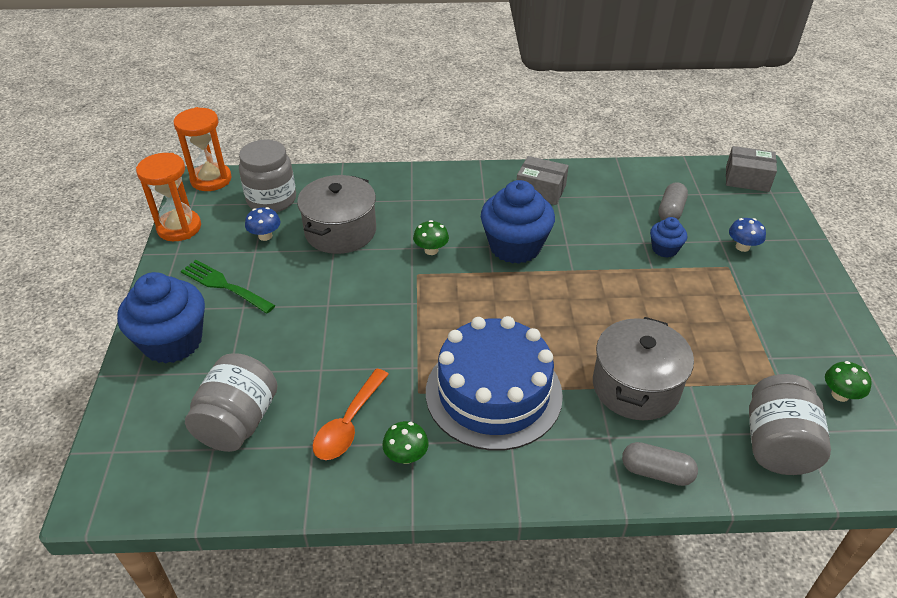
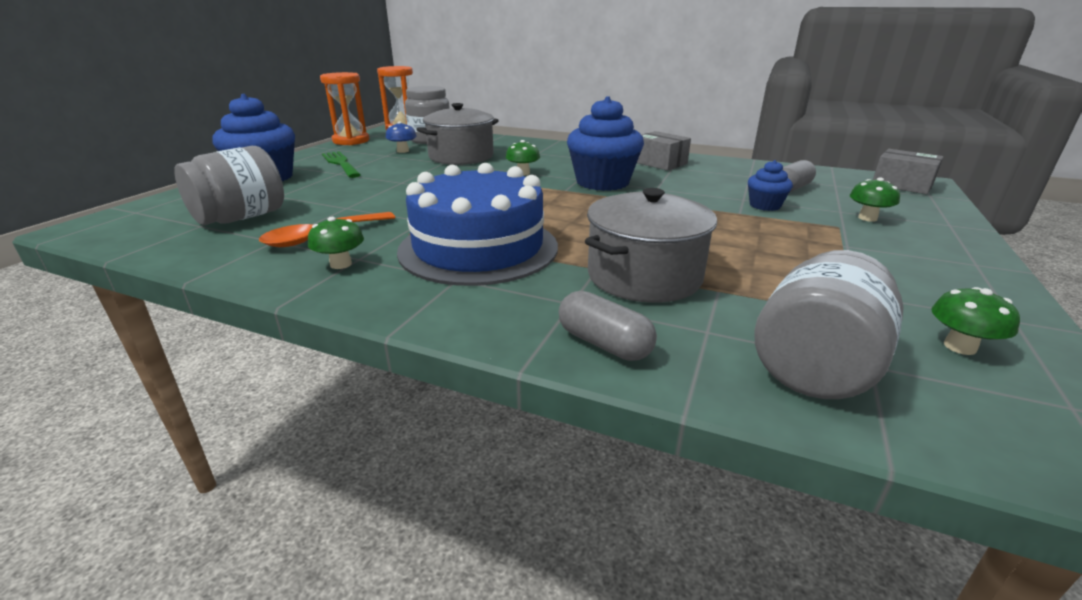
camera: 25 degrees right, 15 degrees down
blue mushroom [729,218,766,252] -> green mushroom [850,177,900,222]

